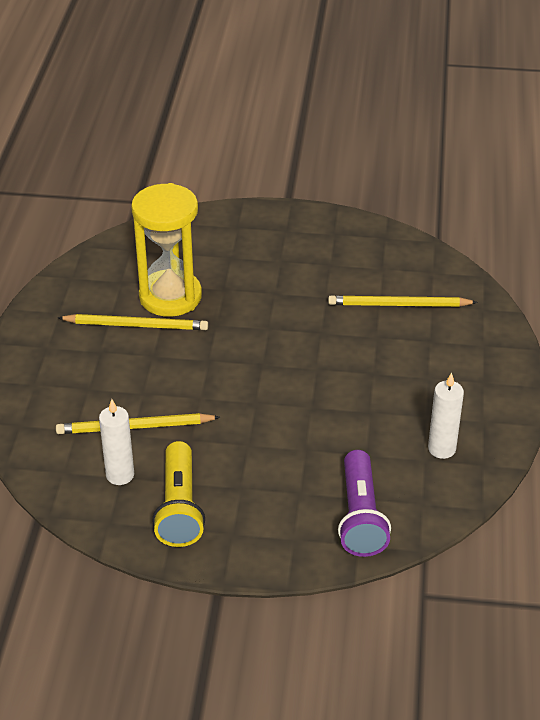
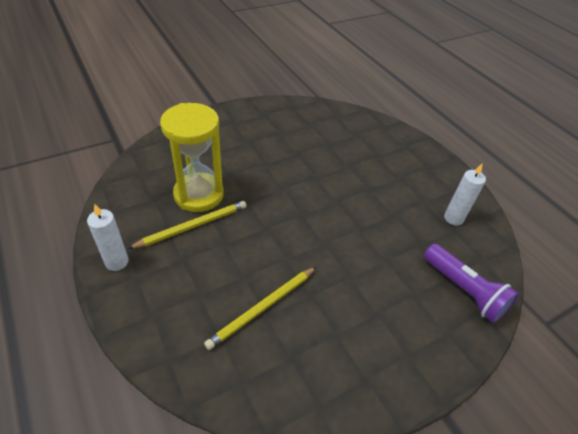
camera: 40 degrees left, 5 degrees up
white candle [99,399,134,485] -> white candle moved to [87,204,129,271]
yellow flashlight [152,441,205,547] -> none
yellow pencil [328,295,478,307] -> none

